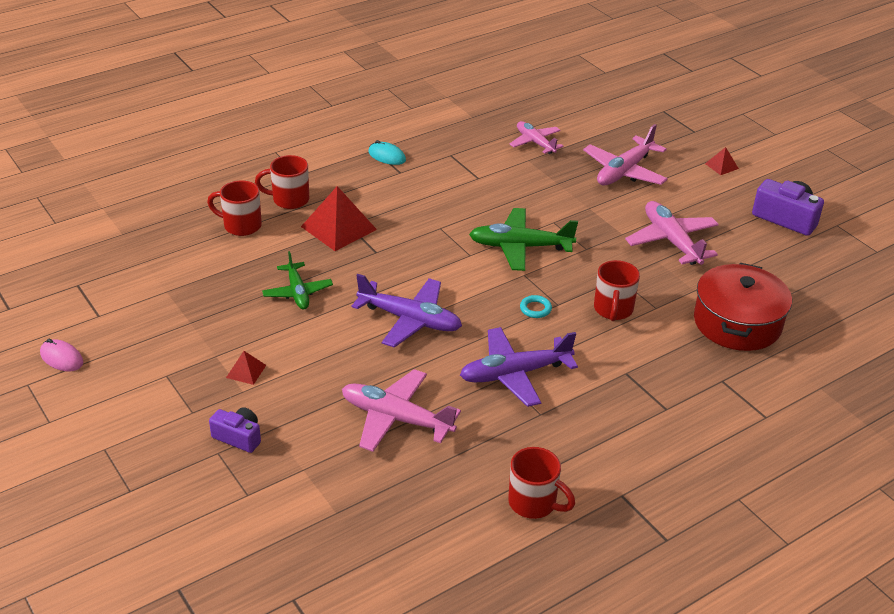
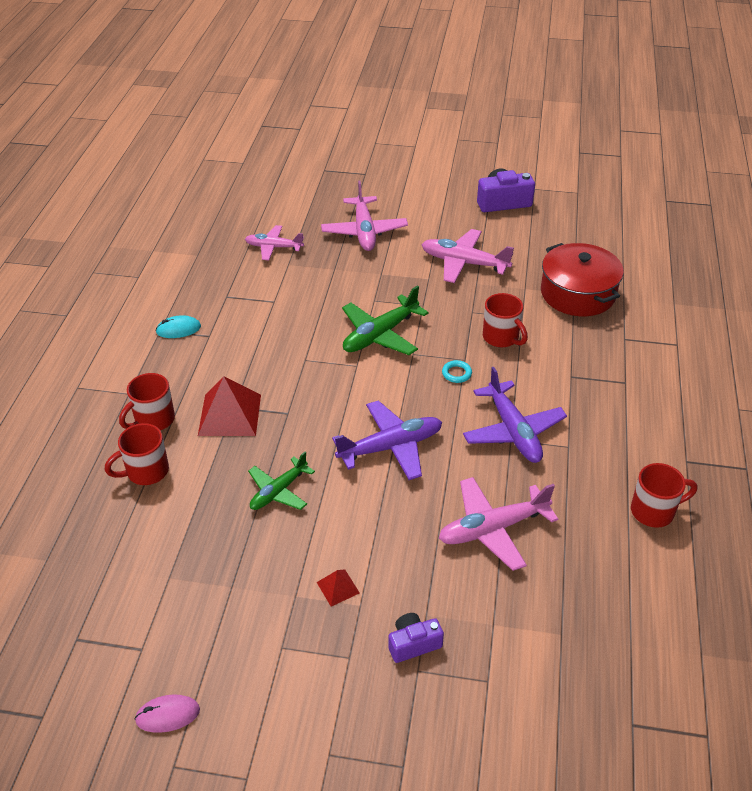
camera: 45 degrees left, 5 degrees up
green plane [262,251,333,309] -> green plane turned 105 degrees clockwise [248,452,315,510]
purple plane [460,327,578,407] -> purple plane turned 45 degrees counterclockwise [463,367,567,463]
red pyramid [705,147,739,175] -> none

